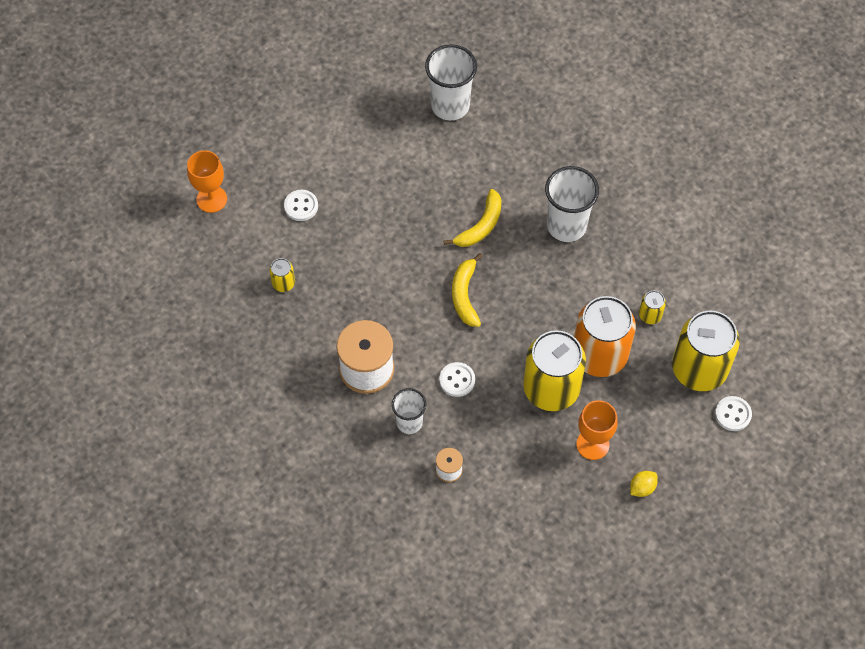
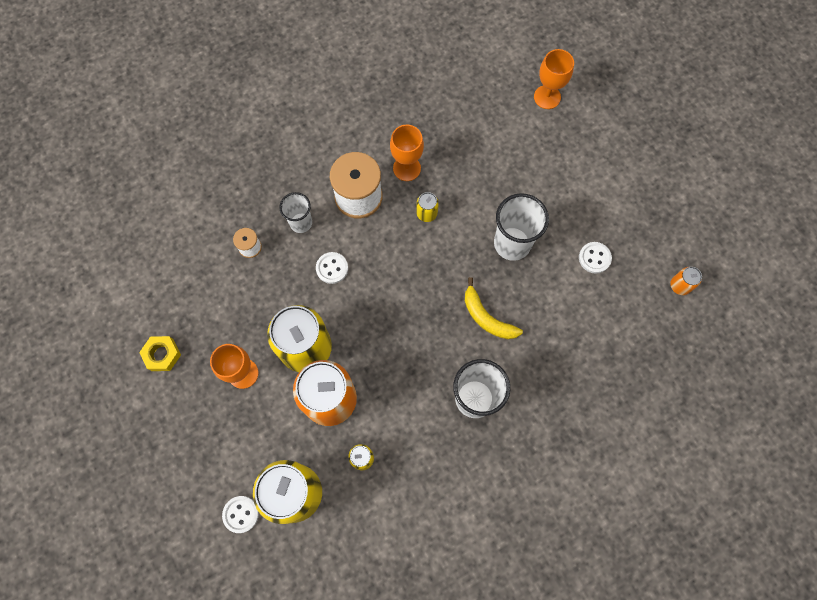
camera: 100 degrees right, 10 degrees up
yellow can [269,258,295,292] -> yellow can moved to [416,192,439,222]
white button [284,190,318,221] -> white button moved to [579,242,612,273]
white cup [425,44,477,120] -> white cup moved to [494,193,549,261]
yellow banana [452,253,483,327] -> none
yellow lemon [630,471,658,497] -> none
none -> yellow nut [139,336,181,371]
none -> orange goblet [390,125,424,181]
none -> orange can [670,267,702,295]

